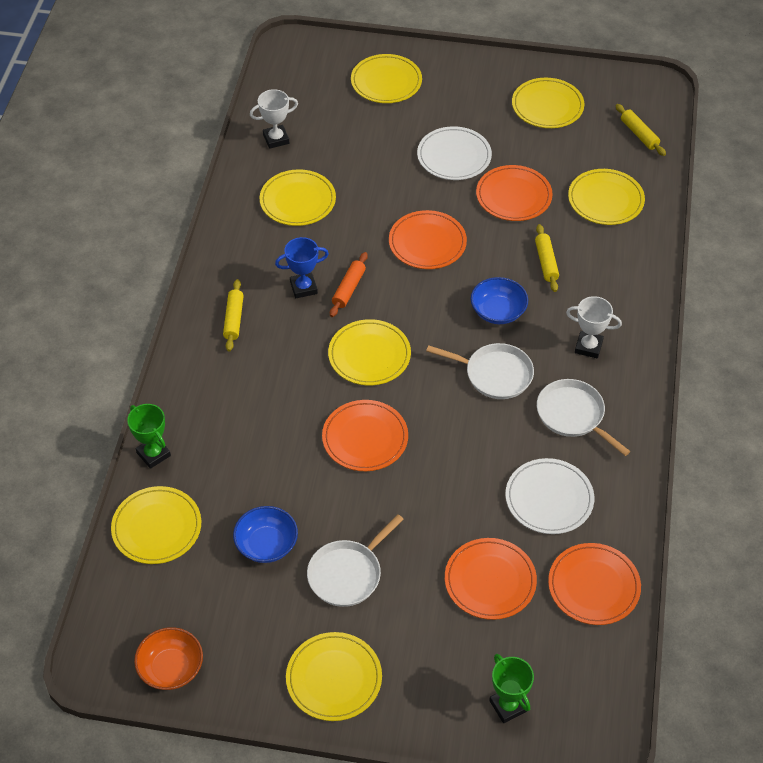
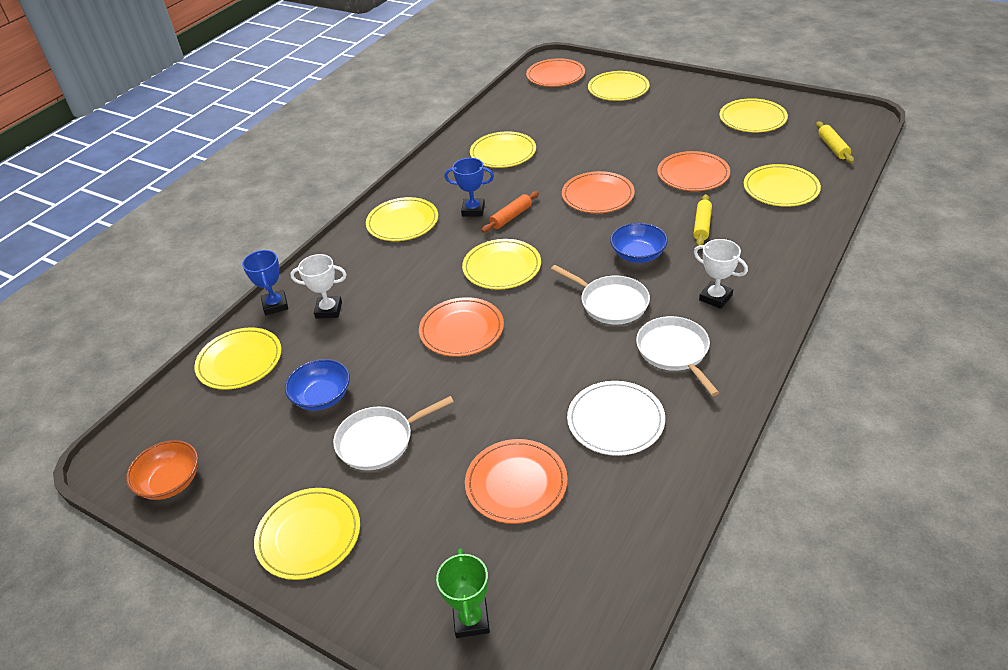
camera: 25 degrees right, 10 degrees down
green trophy [127,404,171,469] -> blue trophy [242,250,288,315]
yellow rolling pin [223,279,244,351] -> yellow plate [366,197,438,241]
white trophy [250,89,298,149] -> white trophy moved to [290,254,347,319]
white plate [417,126,492,180] -> none
orange plate [548,543,641,625] -> orange plate moved to [526,58,585,87]

